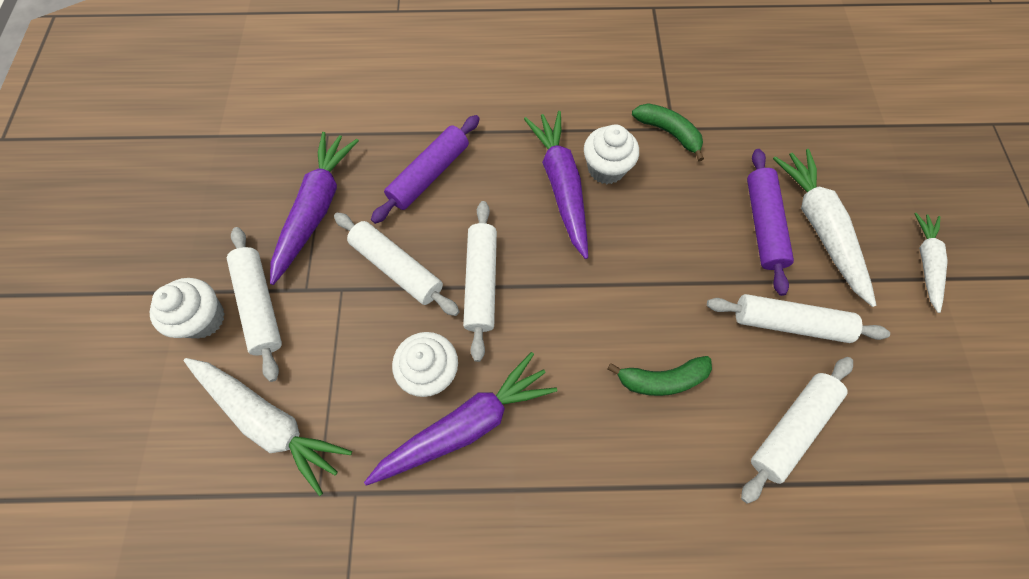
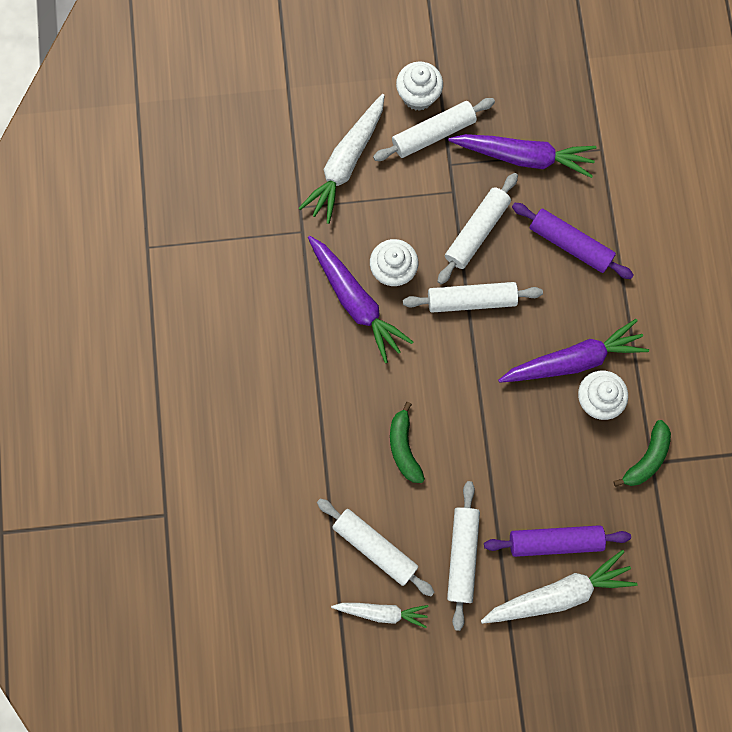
camera: 85 degrees right, 10 degrees up
white carrot [914,213,948,313] -> white carrot moved to [331,603,428,628]

